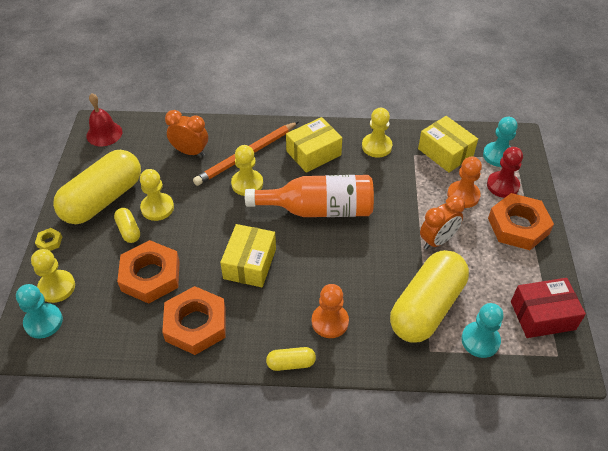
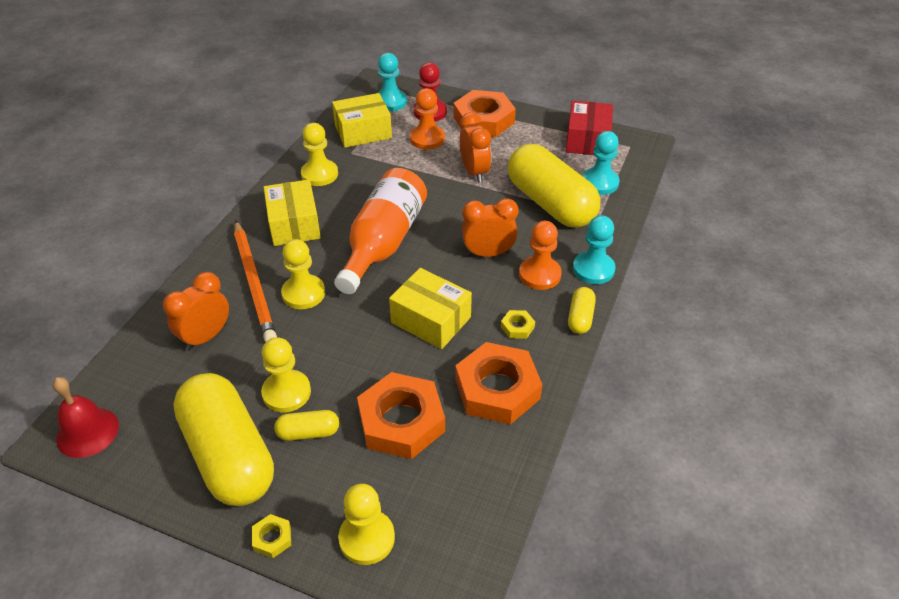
camera: 70 degrees left, 5 degrees down
turquoise pawn [16,284,63,339] -> turquoise pawn moved to [573,215,616,284]
none -> orange clock [462,198,519,257]
none -> yellow nut [501,310,535,339]

